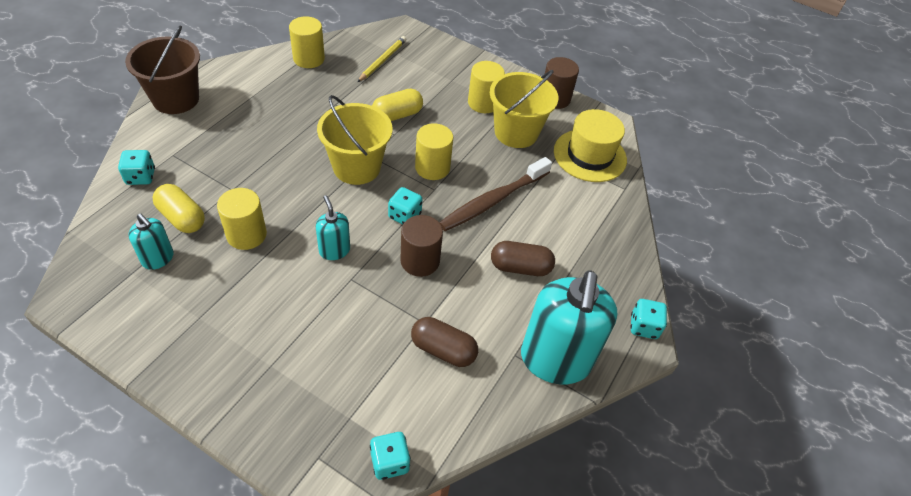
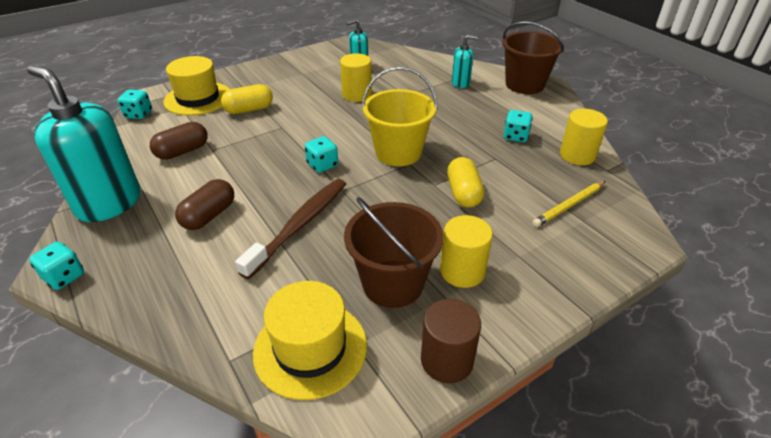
camera: 120 degrees right, 10 degrees down
turquoise dice [118,150,155,185] -> turquoise dice moved to [504,110,533,142]
yellow capsule [153,184,205,233] -> yellow capsule moved to [221,84,273,114]
turquoise soap dispenser [316,195,350,260] -> turquoise soap dispenser moved to [452,35,478,88]
yellow pencil [358,36,406,82] -> yellow pencil turned 90 degrees clockwise [532,181,605,227]
brown cylinder [400,215,443,277] -> none
yellow cylinder [415,123,453,180] -> none
brown toothbrush [439,157,552,231] -> brown toothbrush turned 45 degrees clockwise [235,179,346,279]
yellow bucket [490,70,558,148] -> brown bucket [344,197,444,308]
none -> yellow hat [163,56,230,116]

